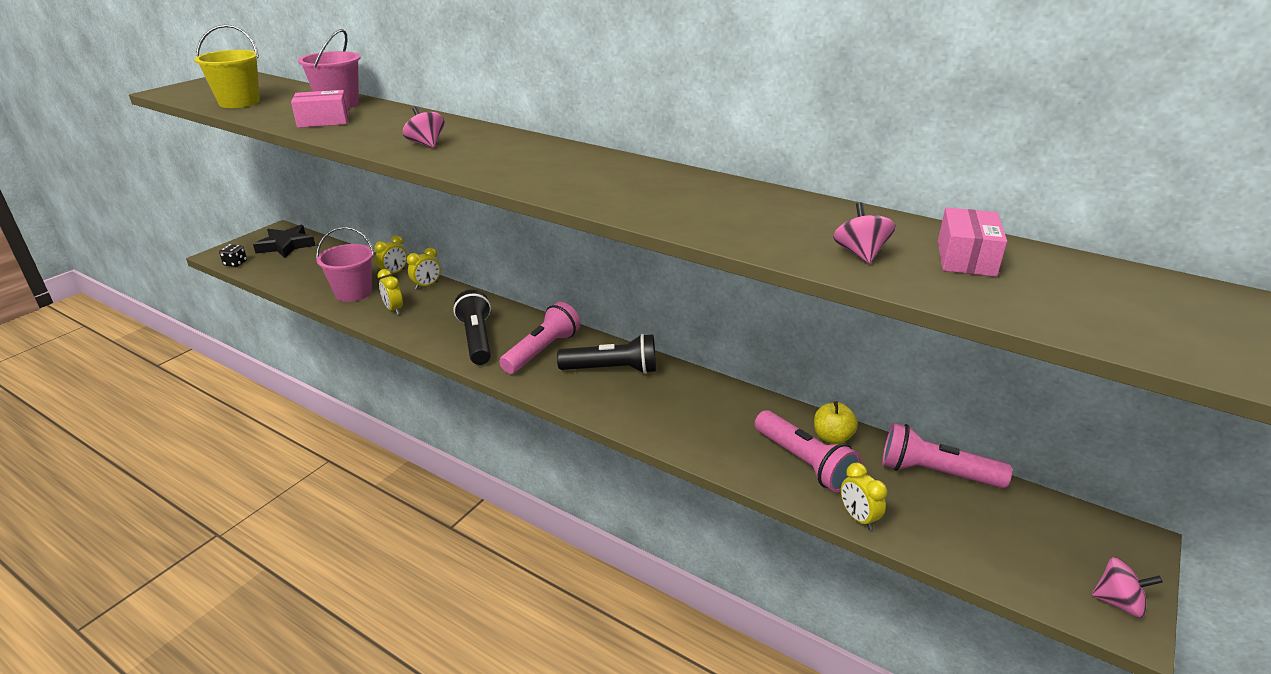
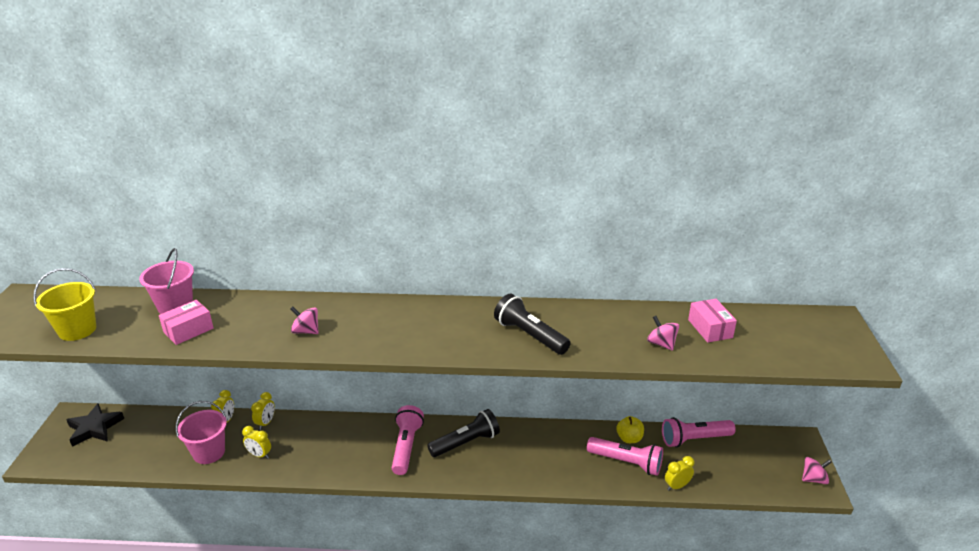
camera: 30 degrees left, 0 degrees up
black dice [219,244,247,267] -> none
black flashlight [453,290,491,365] -> black flashlight moved to [494,294,570,355]
yellow clock [841,463,887,530] -> yellow clock turned 120 degrees clockwise [665,456,695,491]

